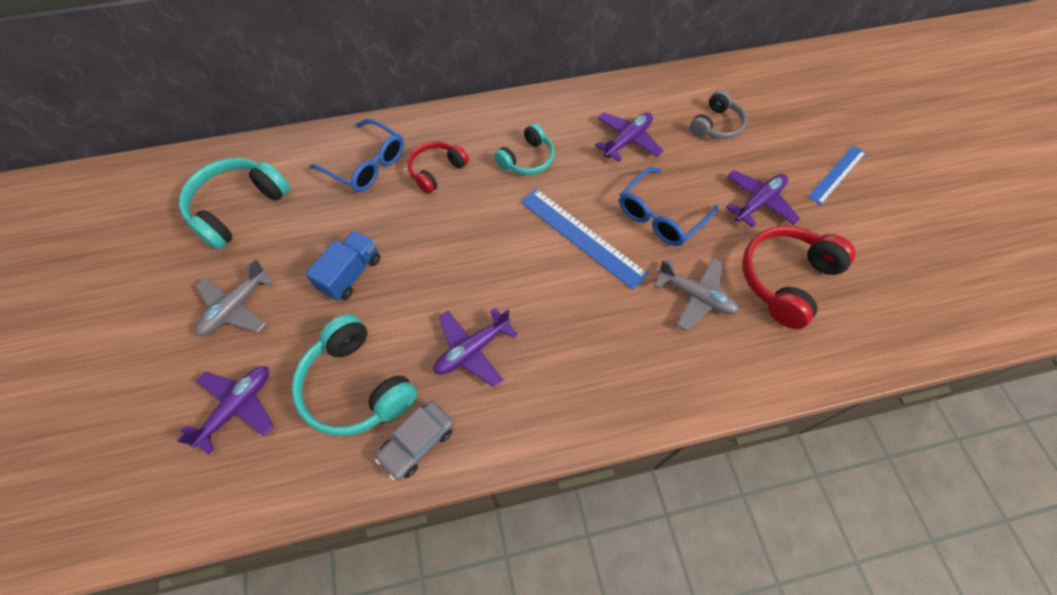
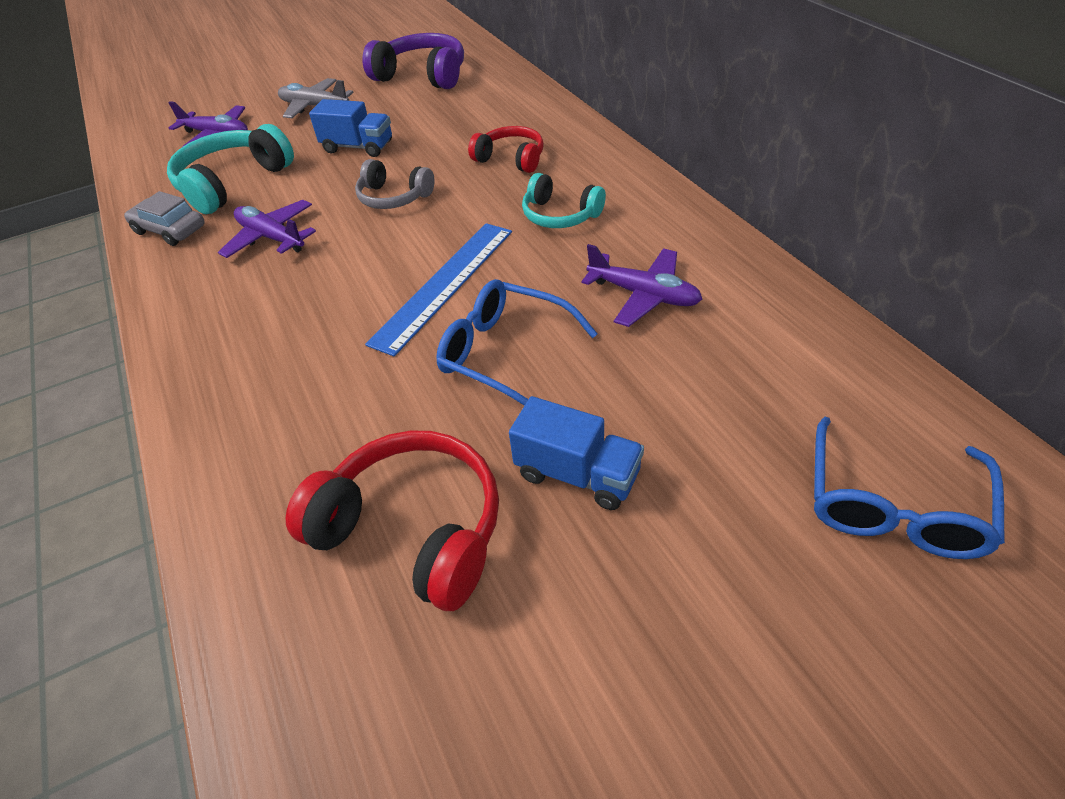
camera: 80 degrees right, 15 degrees down
turquoise headphones [179,158,290,250] -> purple headphones [362,33,464,89]
blue glasses [310,119,404,192] -> blue glasses moved to [814,417,1005,559]
grey plane [654,258,740,331] -> none
grey headphones [690,90,747,139] -> grey headphones moved to [355,159,435,209]
purple plane [726,170,800,228] -> blue truck [509,396,644,510]
blue ruler [808,145,866,205] -> none

